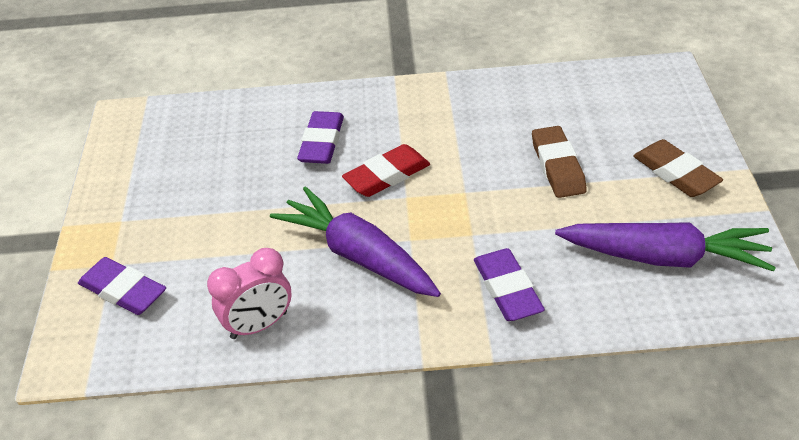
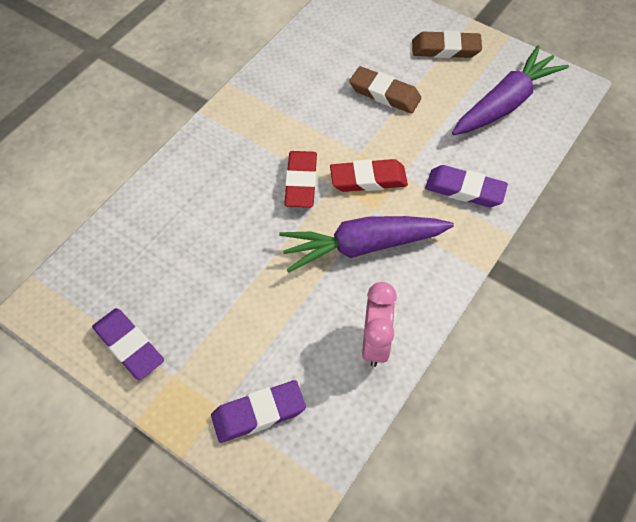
camera: 55 degrees left, 15 degrees up
purple eraser [297,111,344,164] -> purple eraser moved to [92,308,164,380]
none -> red eraser [330,159,408,192]

